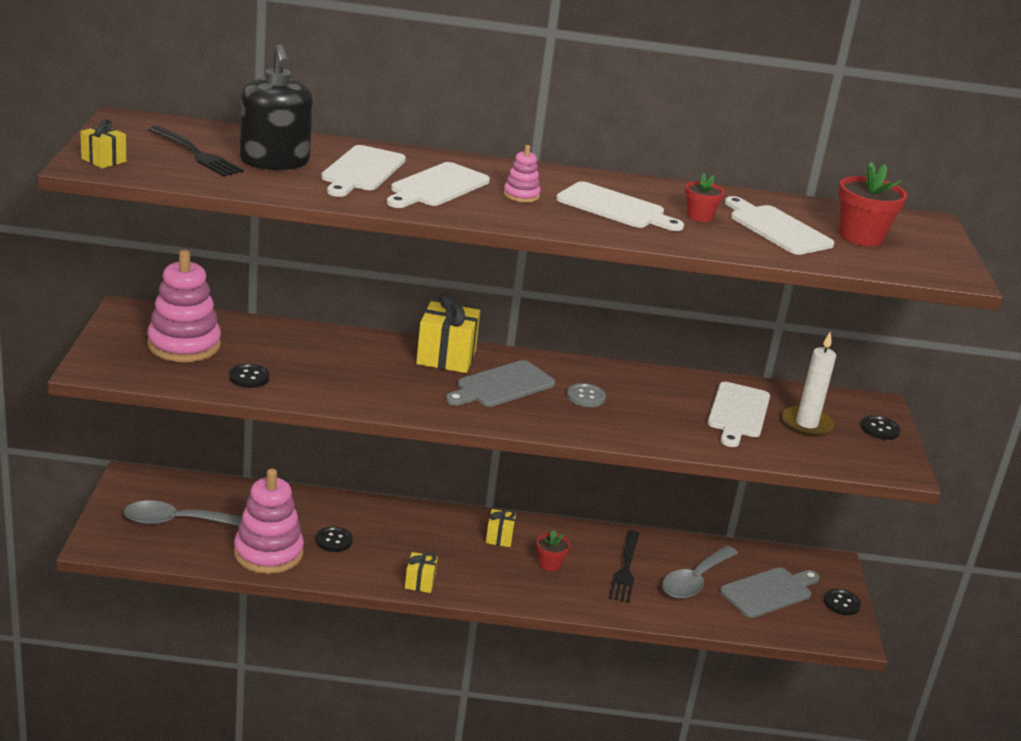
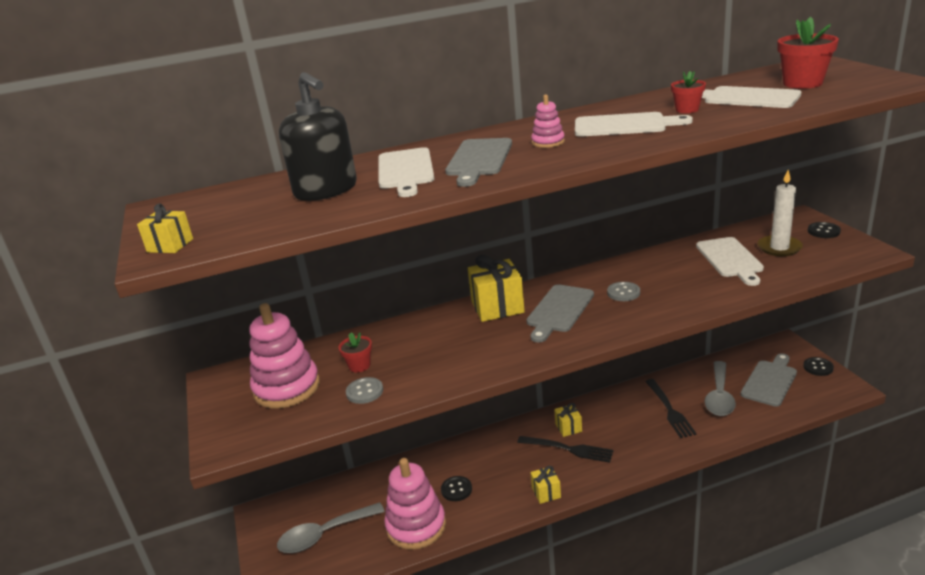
camera: 15 degrees left, 0 degrees up
black fork [148,126,244,177] -> black fork moved to [517,436,613,463]
black button [229,364,270,388] -> grey button [346,377,383,404]
white cutting board [387,162,490,208] -> grey cutting board [445,138,512,187]
red flower pot [537,530,570,571] -> red flower pot moved to [339,332,372,372]

